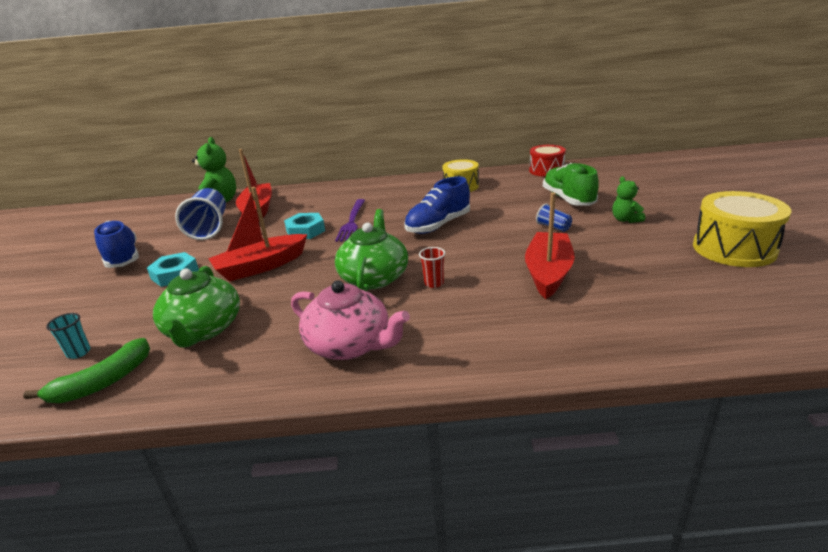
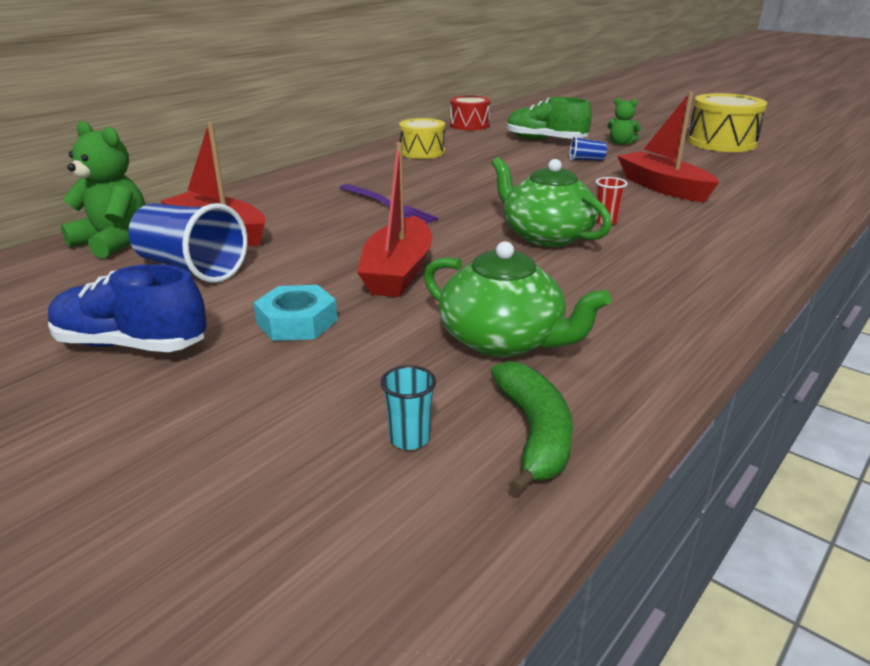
camera: 50 degrees left, 0 degrees up
turquoise nut [284,213,325,239] -> none
pink teapot [291,280,410,360] -> none
blue shoe [404,176,470,234] -> none

